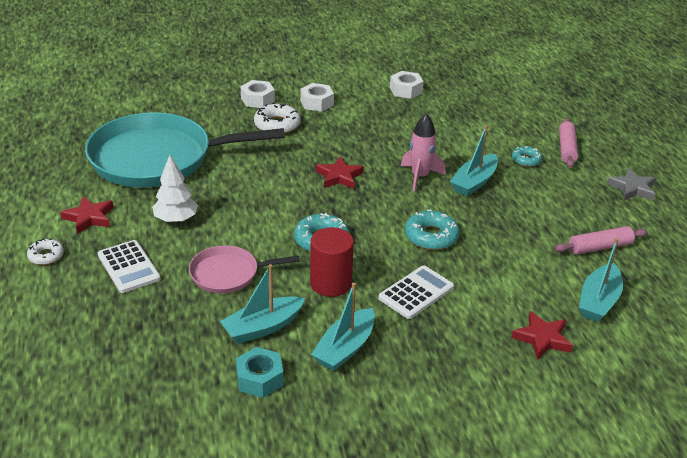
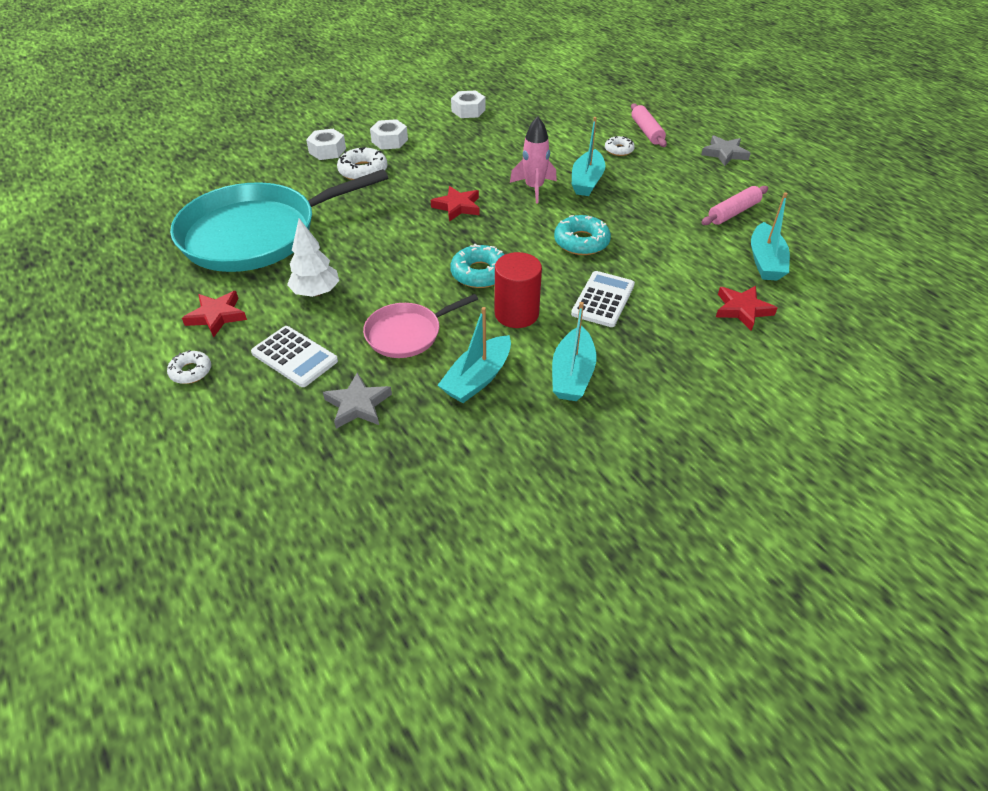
camera: 20 degrees left, 10 degrees up
turquoise nut [236,347,284,398] -> none
turquoise donut [512,146,542,167] -> white donut [605,136,635,156]
none -> grey star [323,372,392,429]

